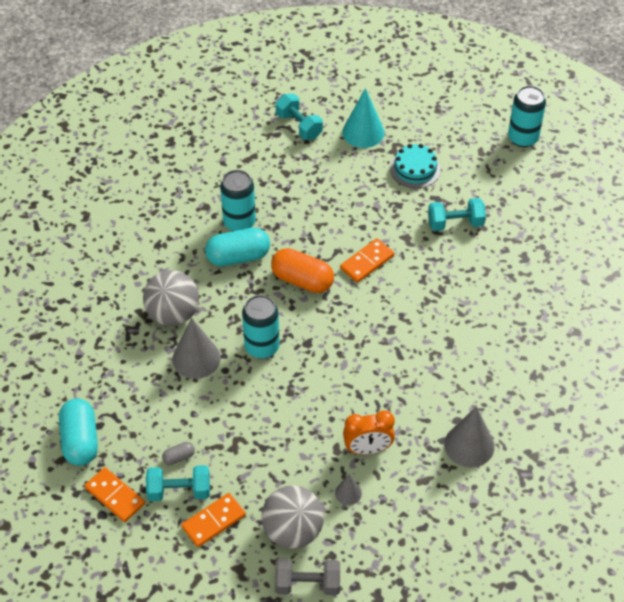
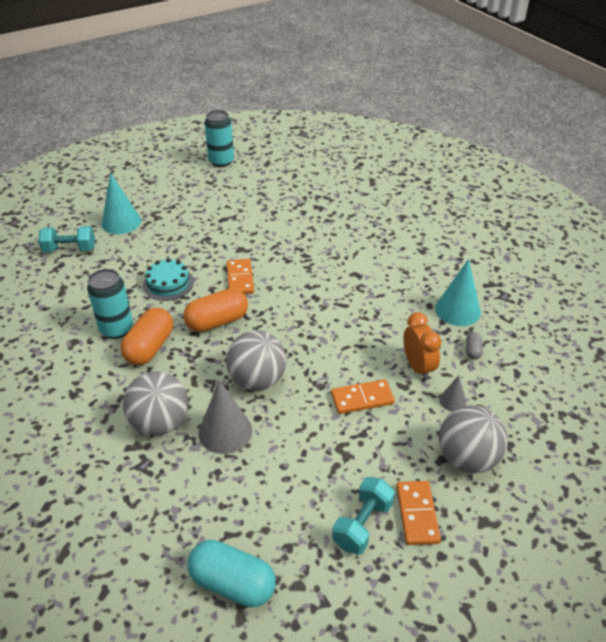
camera: 55 degrees left, 10 degrees down
orange domino [85,467,145,522] -> orange domino moved to [331,379,395,414]
grey capsule [162,442,195,465] -> grey capsule moved to [466,332,483,360]
turquoise capsule [205,228,270,266] -> orange capsule [121,308,173,365]
turquoise can [242,295,280,359] -> grey ball [226,330,287,391]
grey dumbbell [275,559,340,595] -> none
orange clock [343,411,395,455] -> orange clock turned 45 degrees counterclockwise [403,312,441,380]
turquoise cake [390,144,441,188] -> turquoise cake moved to [143,258,194,301]
turquoise dumbbell [428,198,486,231] -> none
grey cone [444,406,495,468] -> turquoise cone [435,259,481,326]

